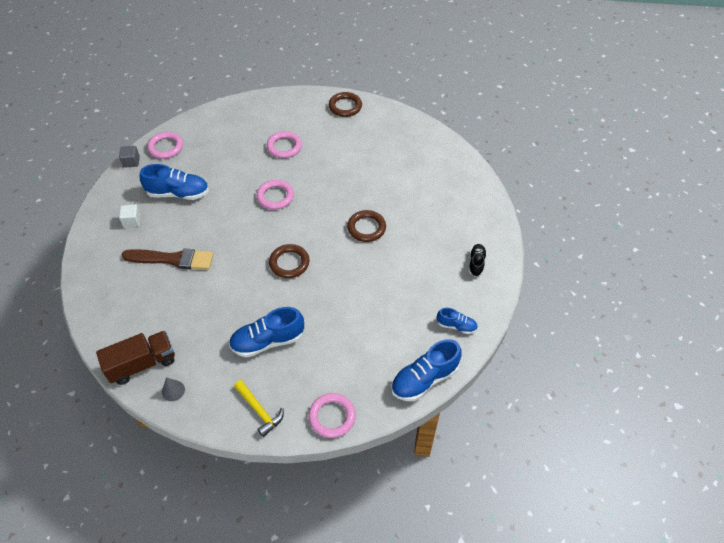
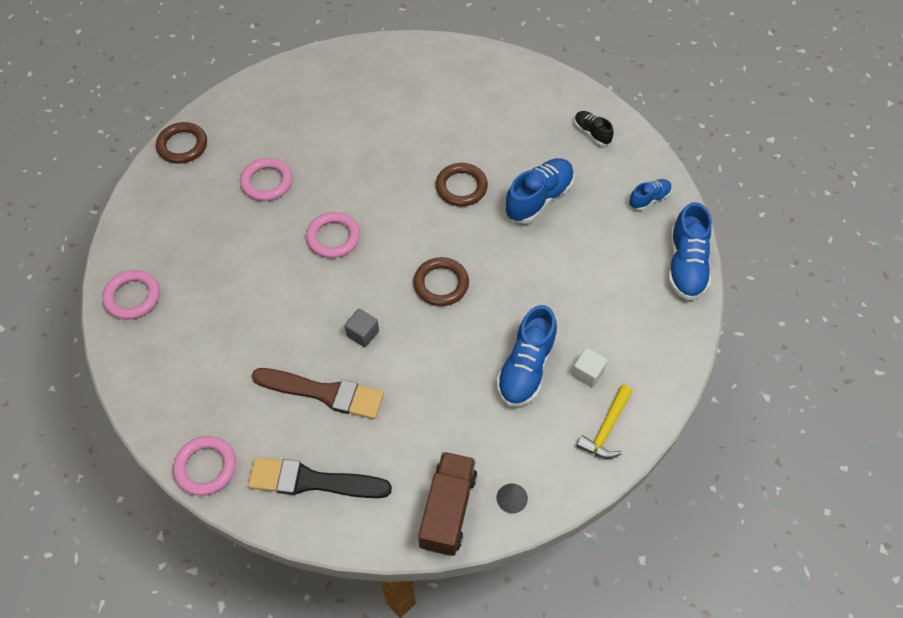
camera: 50 degrees left, 5 degrees up
grey cube [119,146,140,168] -> grey cube moved to [345,309,379,347]
white cube [119,204,141,227] -> white cube moved to [572,348,607,387]
brown brush [122,248,213,270] -> brown brush turned 60 degrees clockwise [252,368,384,419]
blue shoe [140,164,209,200] -> blue shoe moved to [505,158,574,224]
yellow hammer [234,380,284,437] -> yellow hammer turned 120 degrees clockwise [576,385,633,459]
pink ring [309,393,356,438] -> pink ring moved to [173,436,236,496]
brown ring [329,92,362,117] -> brown ring moved to [156,122,207,164]
none -> black brush [248,458,392,498]

